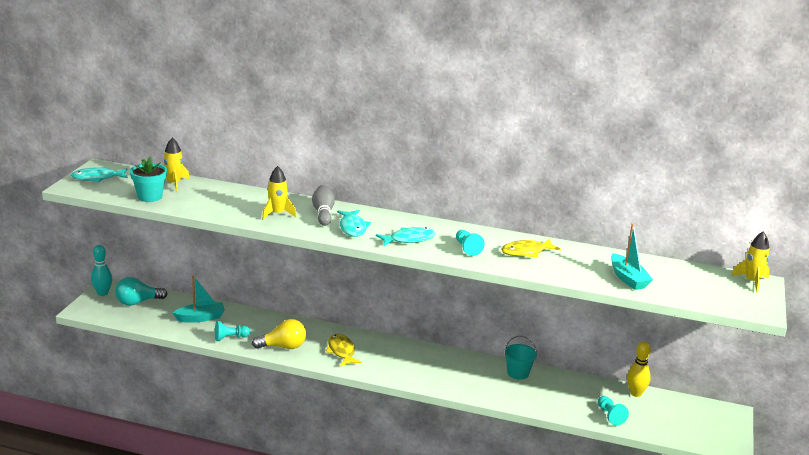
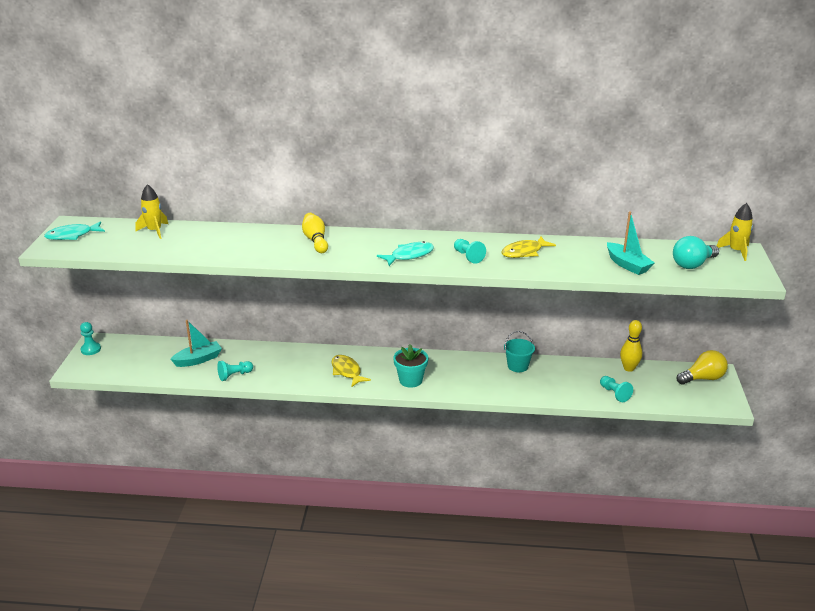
camera: 10 degrees left, 5 degrees up
turquoise bowling pin [91,245,112,296] -> turquoise pawn [80,322,101,355]
turquoise light bulb [115,277,167,306] -> turquoise light bulb moved to [673,236,719,269]
turquoise flower pot [130,157,167,202] -> turquoise flower pot moved to [393,344,428,388]
yellow light bulb [252,319,306,349] -> yellow light bulb moved to [677,350,728,385]
yellow rocket [262,166,297,220] -> none
grey bowling pin [312,185,335,226] -> yellow bowling pin [302,213,328,253]
turquoise fish [337,210,371,237] -> none

